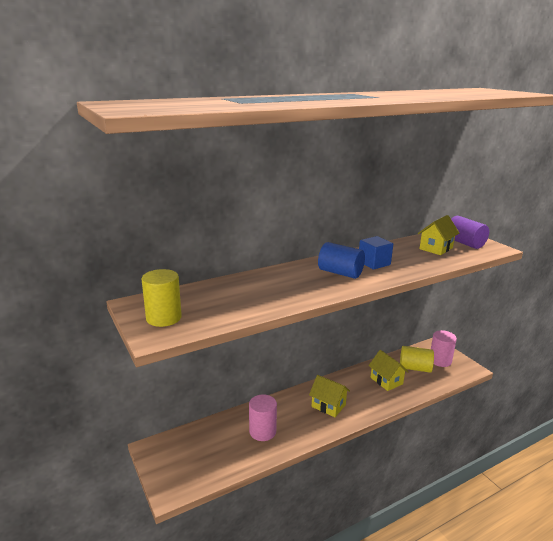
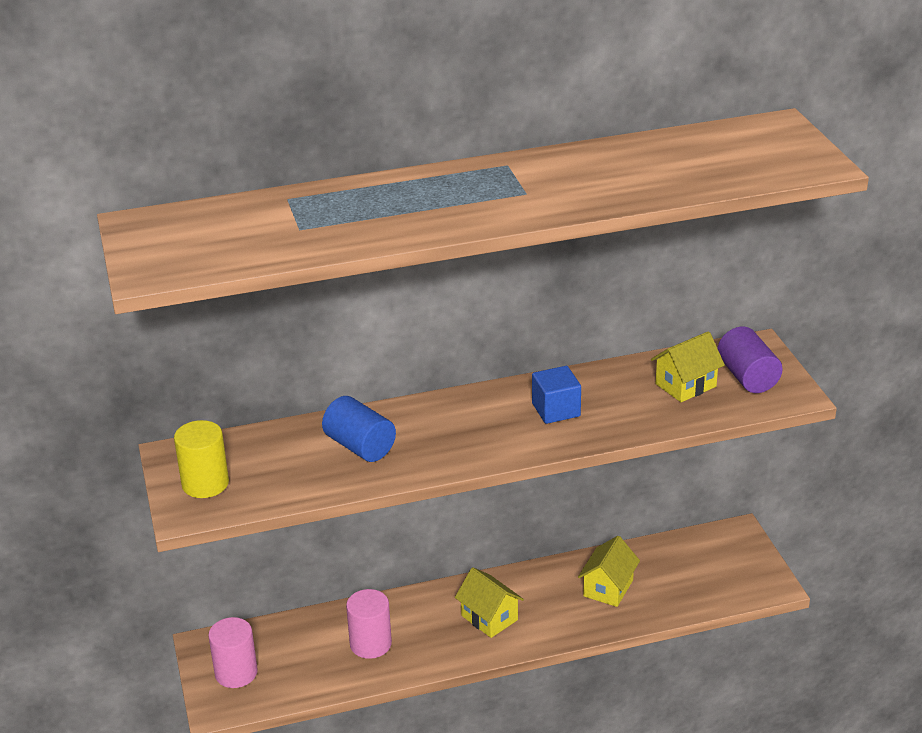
camera: 15 degrees right, 10 degrees up
blue cylinder [318,242,365,279] -> blue cylinder moved to [322,396,396,462]
yellow house [368,350,409,391] -> yellow house turned 45 degrees clockwise [578,536,640,607]
yellow cylinder [400,346,434,373] -> none
pink cylinder [431,330,457,367] -> pink cylinder moved to [208,617,258,688]

